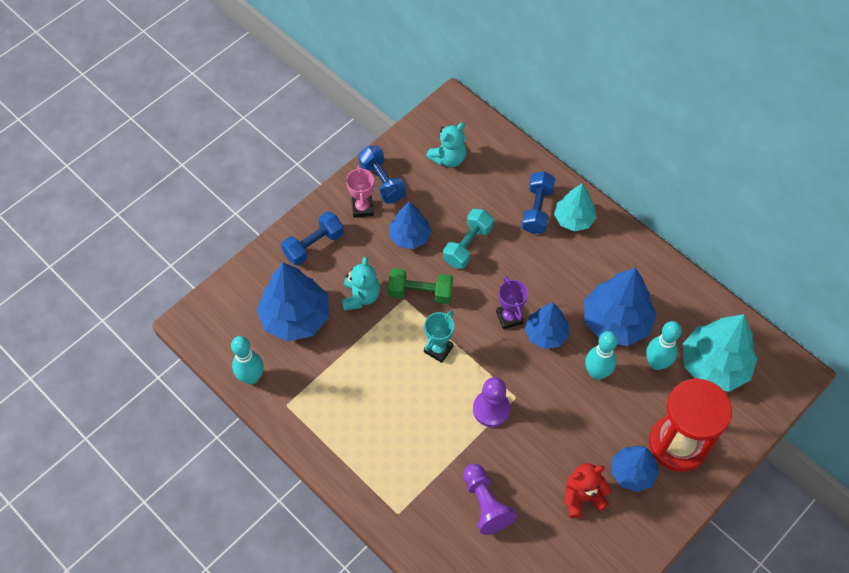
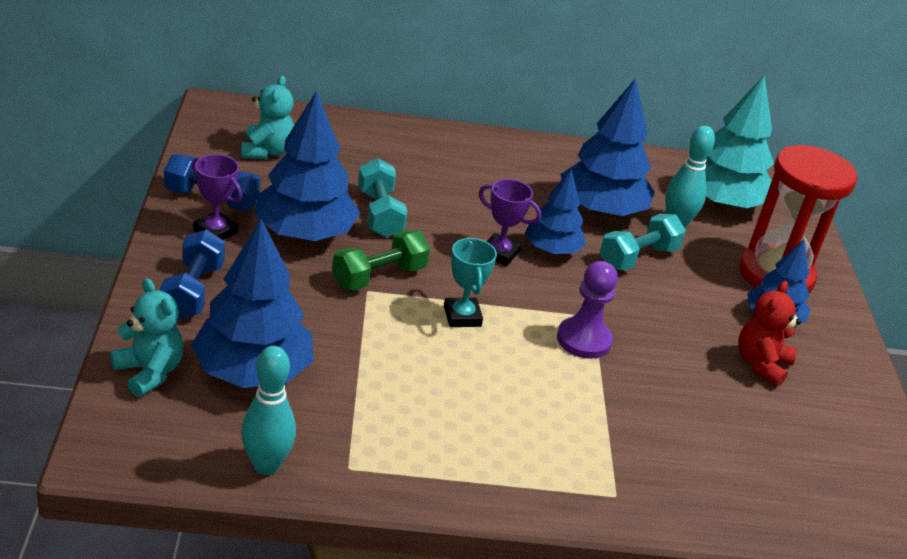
camera: 50 degrees left, 25 degrees down
turquoise teddy bear [342,257,380,311] -> turquoise teddy bear moved to [110,278,184,397]
pink trophy [346,165,374,218] -> purple trophy [192,154,242,240]
blue tree [389,202,431,249] -> blue tree [255,91,360,241], size x1.63
purple pawn [463,464,517,535] -> none
blue dumbbell [522,171,555,234] -> none
turquoise tree [554,183,596,231] -> none
turquoise bowling pin [585,331,618,380] -> turquoise dumbbell [600,214,686,271]

